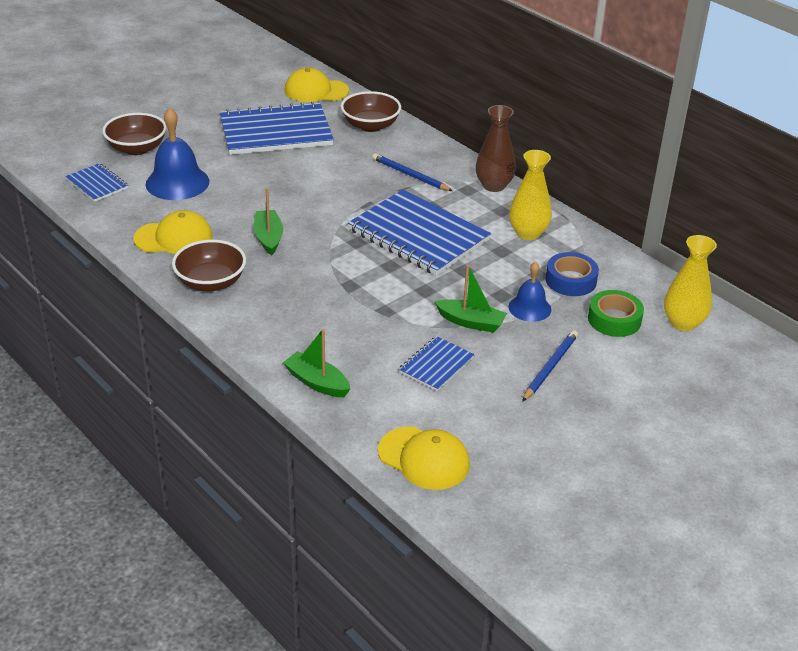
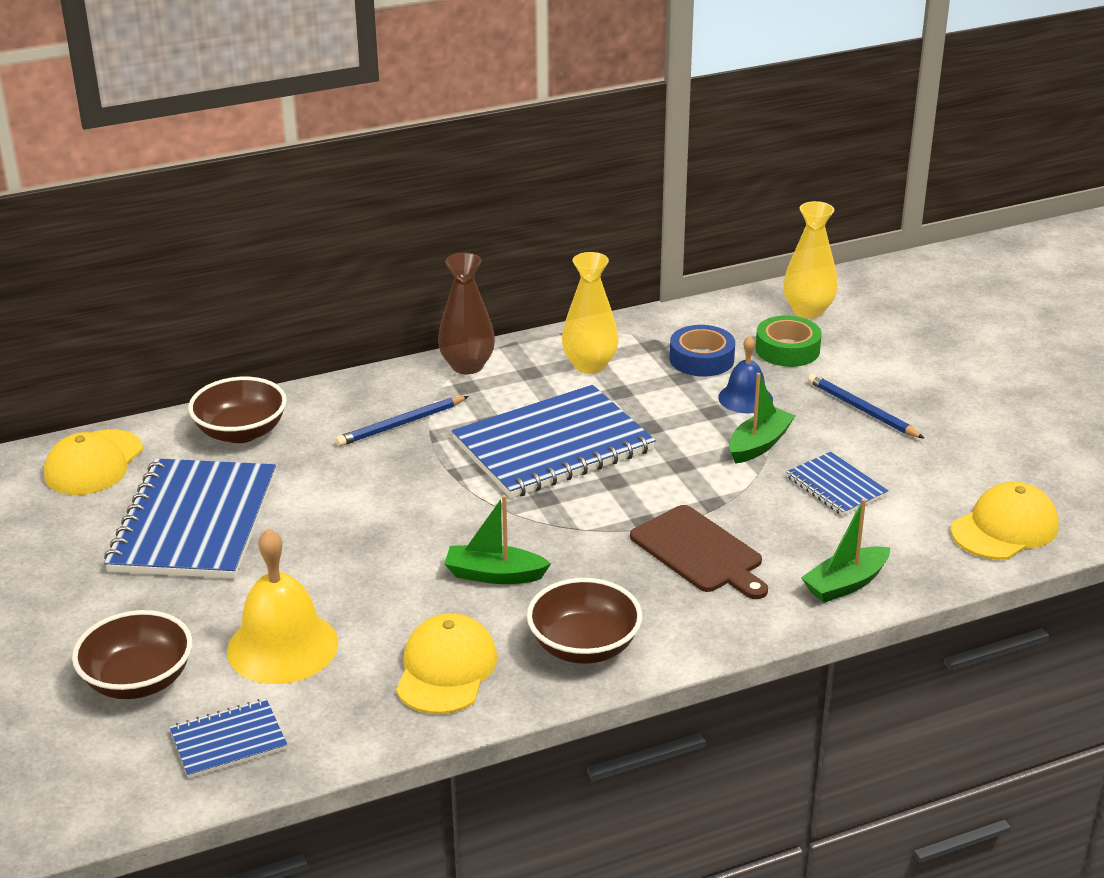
camera: 70 degrees left, 5 degrees down
blue bell [146,108,210,200] -> yellow bell [227,528,338,684]
none -> brown cutting board [630,505,768,599]

